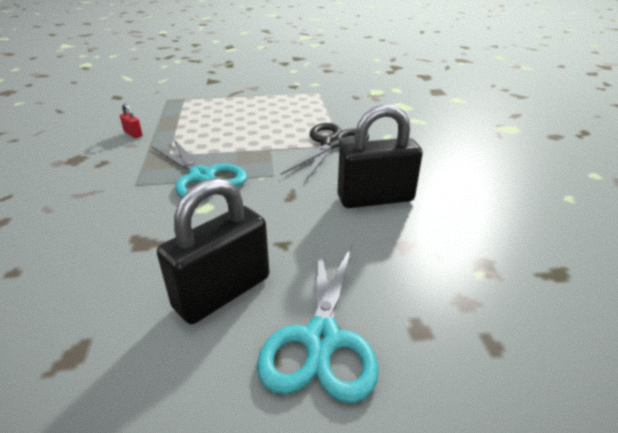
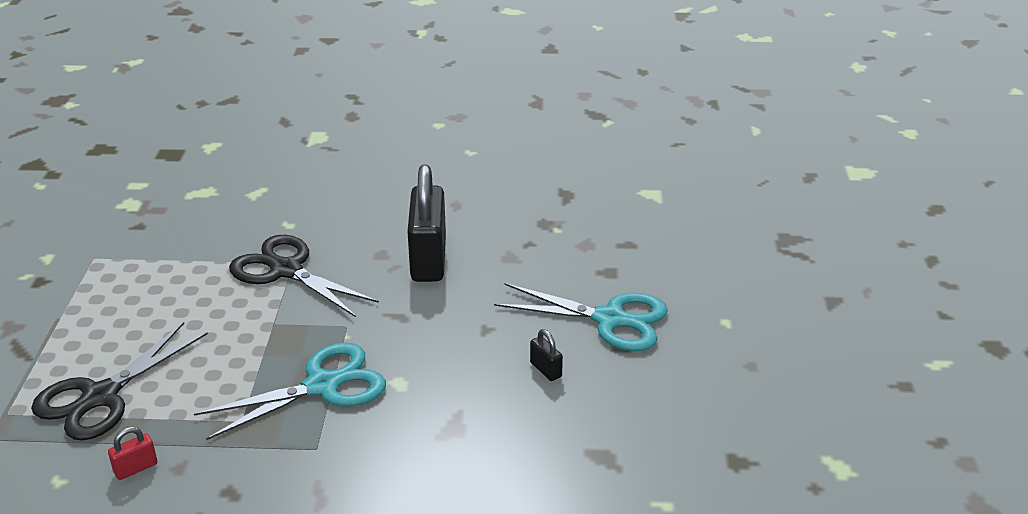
camera: 80 degrees left, 0 degrees up
black padlock [157,178,269,324] -> black padlock [530,329,563,381], size x0.41
none -> black scissors [31,322,208,441]

